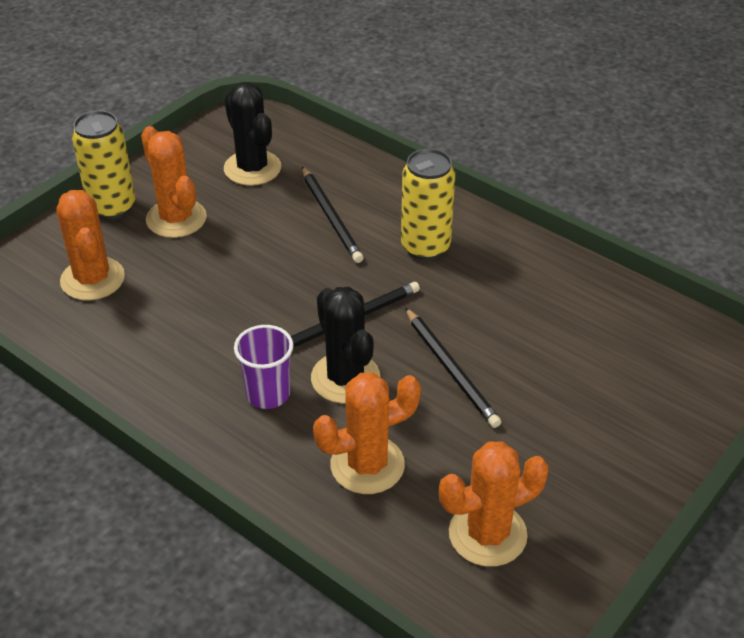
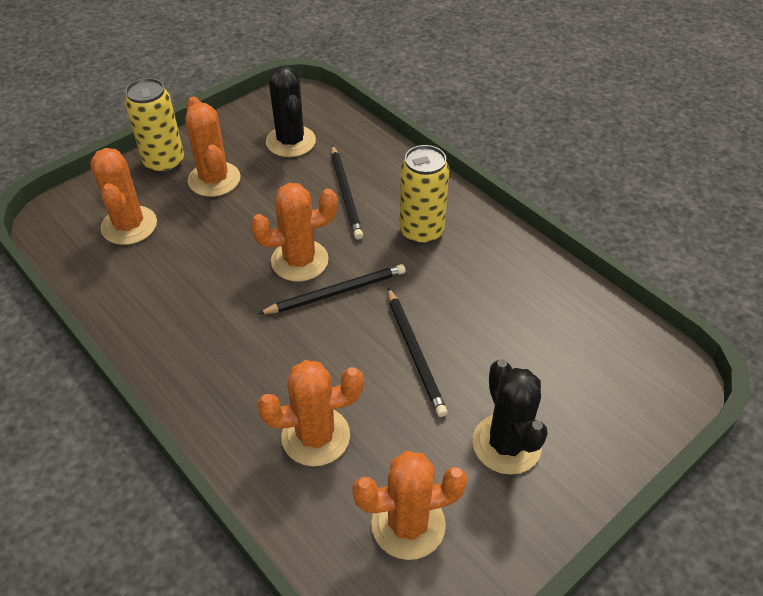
camera: 10 degrees right, 5 degrees up
purple cup [234,325,294,409] -> none
black cactus [311,287,380,404] -> black cactus moved to [473,359,548,475]
none -> orange cactus [251,183,338,282]

